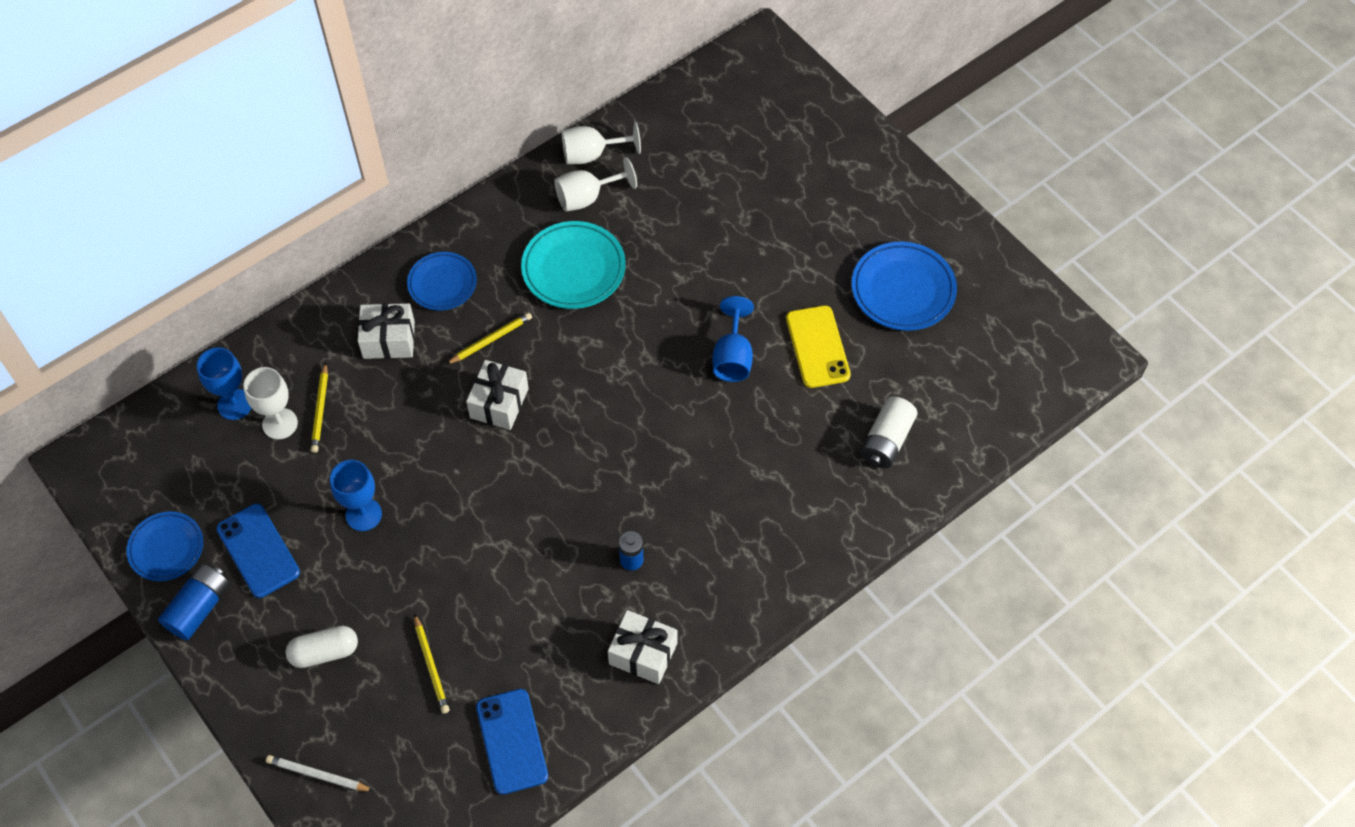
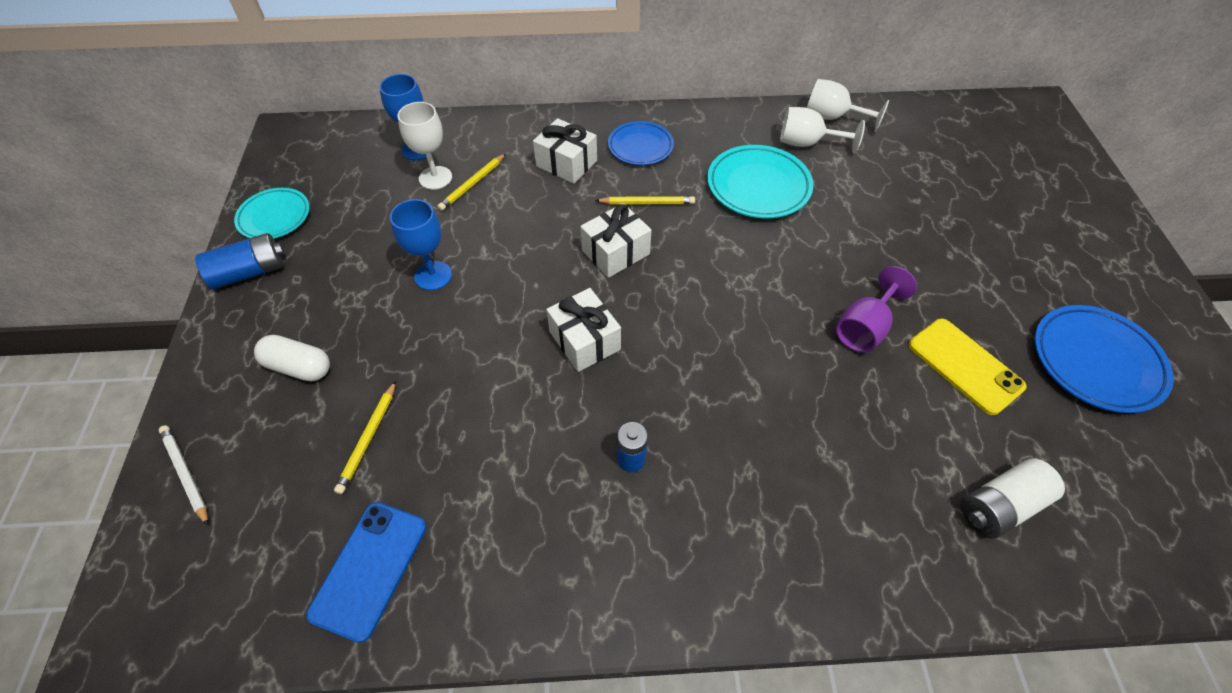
camera: 35 degrees right, 5 degrees down
blue plate [126,511,203,581] -> turquoise plate [234,188,310,239]
blue phone [216,504,300,598] -> none
white gift [608,610,677,684] -> white gift moved to [546,288,621,372]
blue goblet [712,296,754,382] -> purple goblet [836,266,917,353]
yellow phone [786,305,851,388] -> yellow phone turned 60 degrees counterclockwise [909,319,1026,415]

